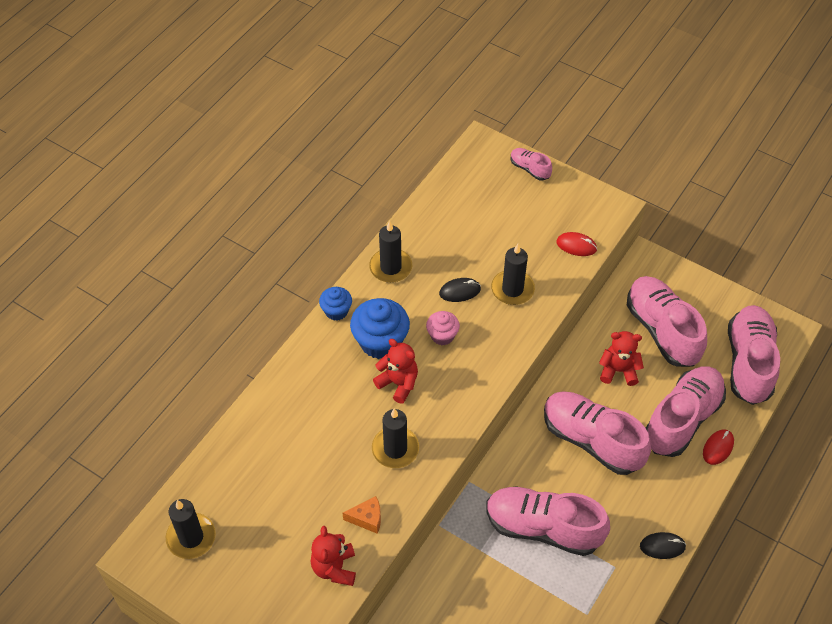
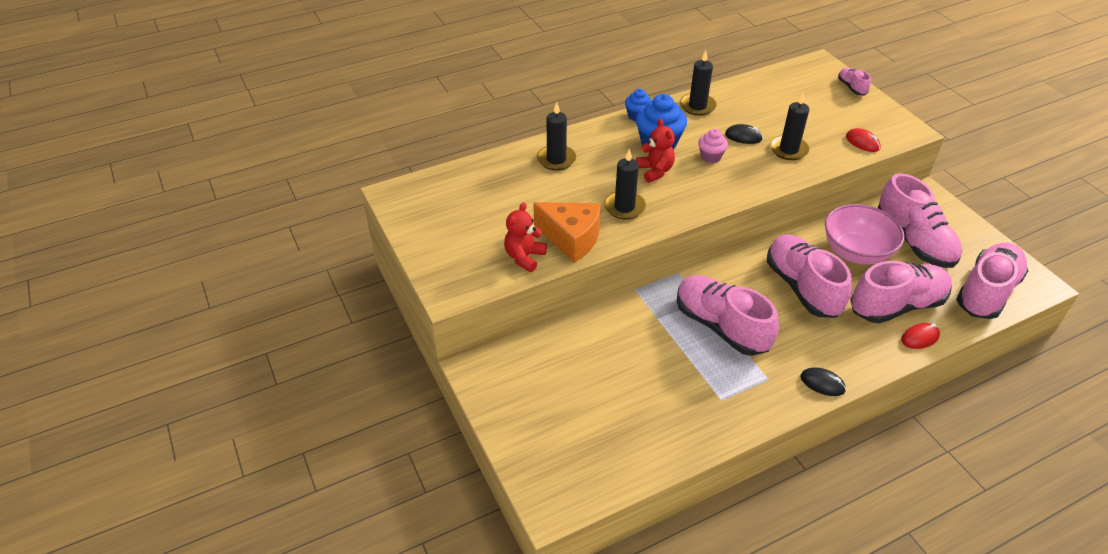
camera: 30 degrees right, 10 degrees down
black candle [166,499,216,559] -> black candle moved to [537,102,576,171]
orange cheese [343,496,381,534] -> orange cheese [533,202,601,263], size x2.01
red teddy bear [599,331,644,386] -> pink bowl [825,204,905,265]
pink shoe [627,276,707,367] -> pink shoe turned 150 degrees clockwise [878,173,962,268]

